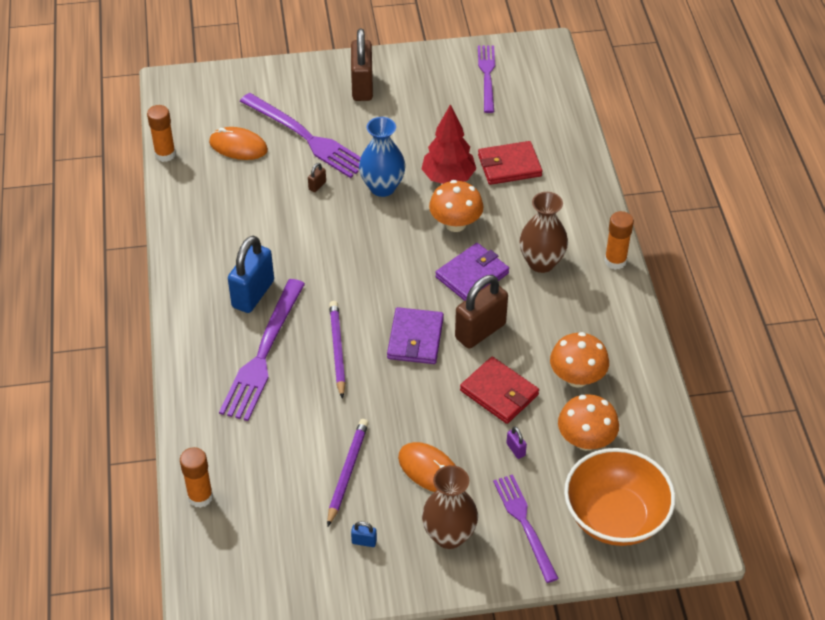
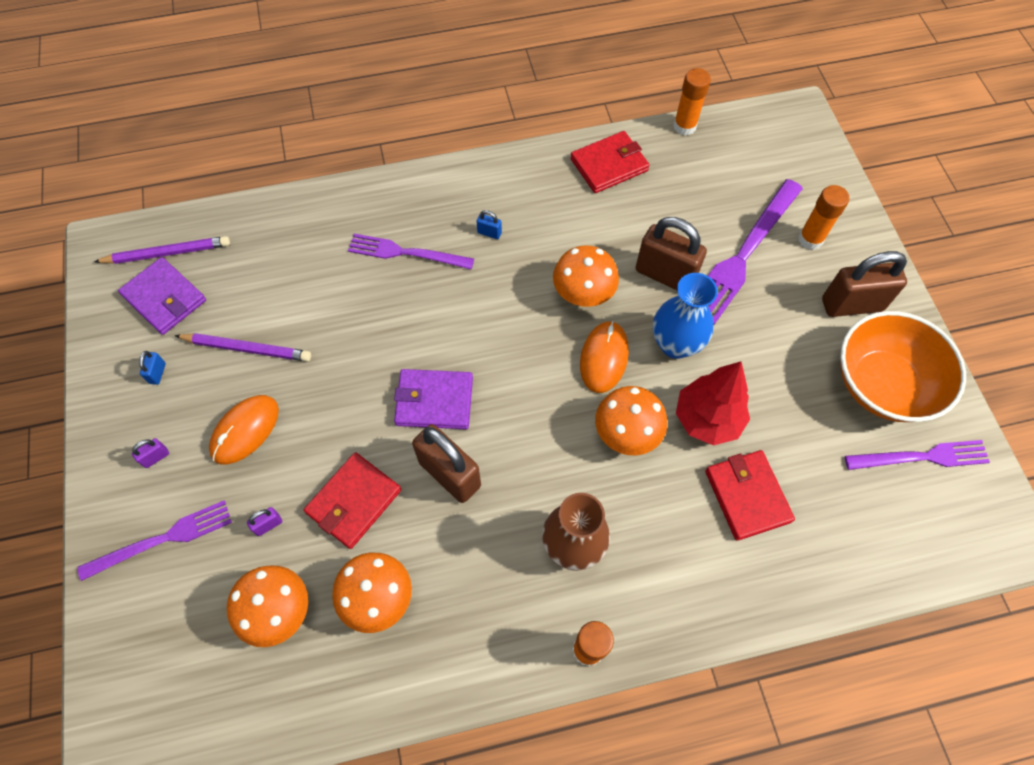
camera: 85 degrees right, 15 degrees up
orange glue stick [180,447,213,508] -> orange glue stick moved to [798,185,849,250]
orange mouse [209,127,268,160] -> orange mouse moved to [580,321,629,393]
purple fork [219,279,305,421] -> purple fork [348,234,474,269], size x0.65
blue padlock [228,236,274,313] -> blue padlock [477,210,502,239], size x0.41
brown padlock [308,163,326,192] -> brown padlock [635,217,707,290], size x2.45
purple pencil [329,301,346,399] -> purple pencil moved to [94,236,230,264]
brown vase [422,465,478,549] -> purple padlock [132,438,169,468]
purple wallet [435,243,509,301] -> purple wallet moved to [118,257,206,335]
orange bowl [564,448,675,546] -> orange bowl moved to [840,311,966,422]
none -> orange mushroom [553,245,619,307]
none -> red wallet [571,131,650,193]

